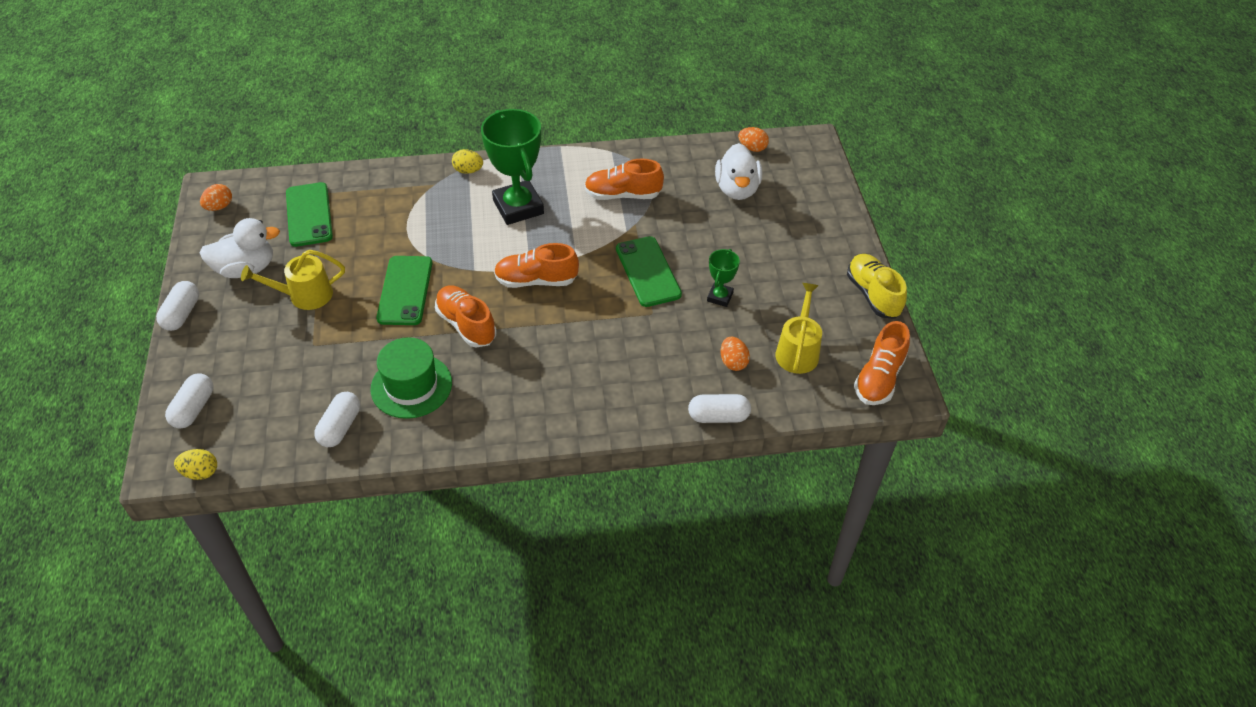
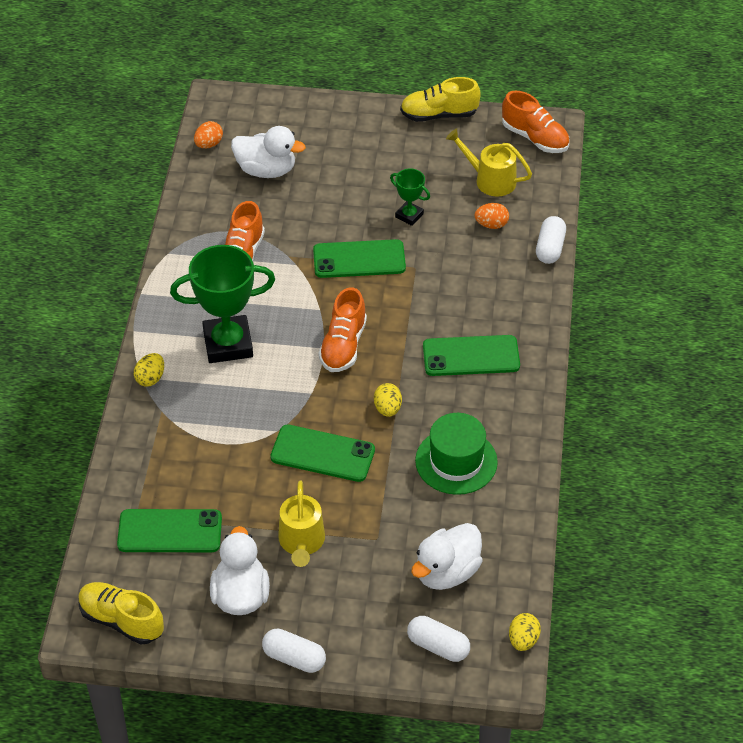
camera: 75 degrees left, 0 degrees up
orange egg [200,184,232,211] -> yellow shoe [78,582,164,644]
white capsule [314,392,360,447] -> none
orange shoe [435,285,497,347] -> yellow egg [374,383,402,417]
none -> white duck [411,523,482,590]
none -> green phone [423,335,520,376]

